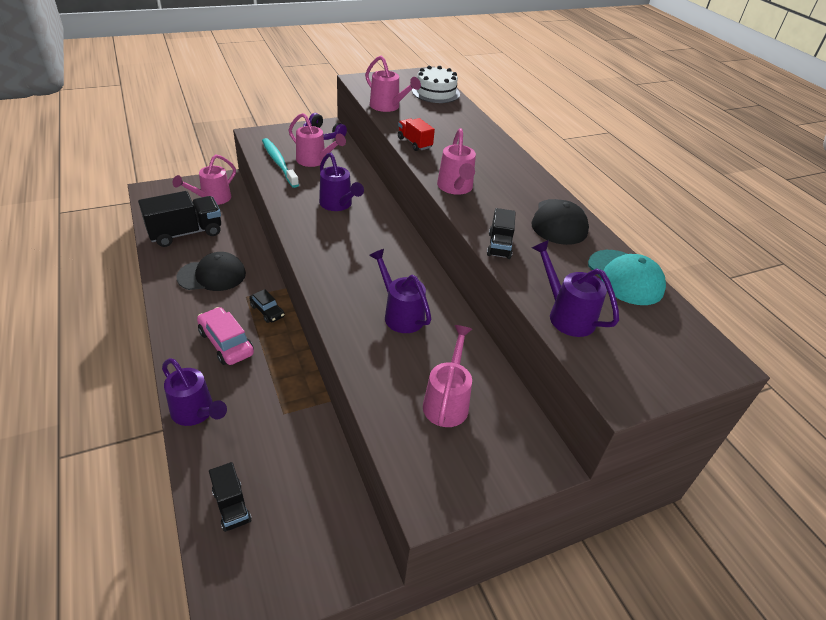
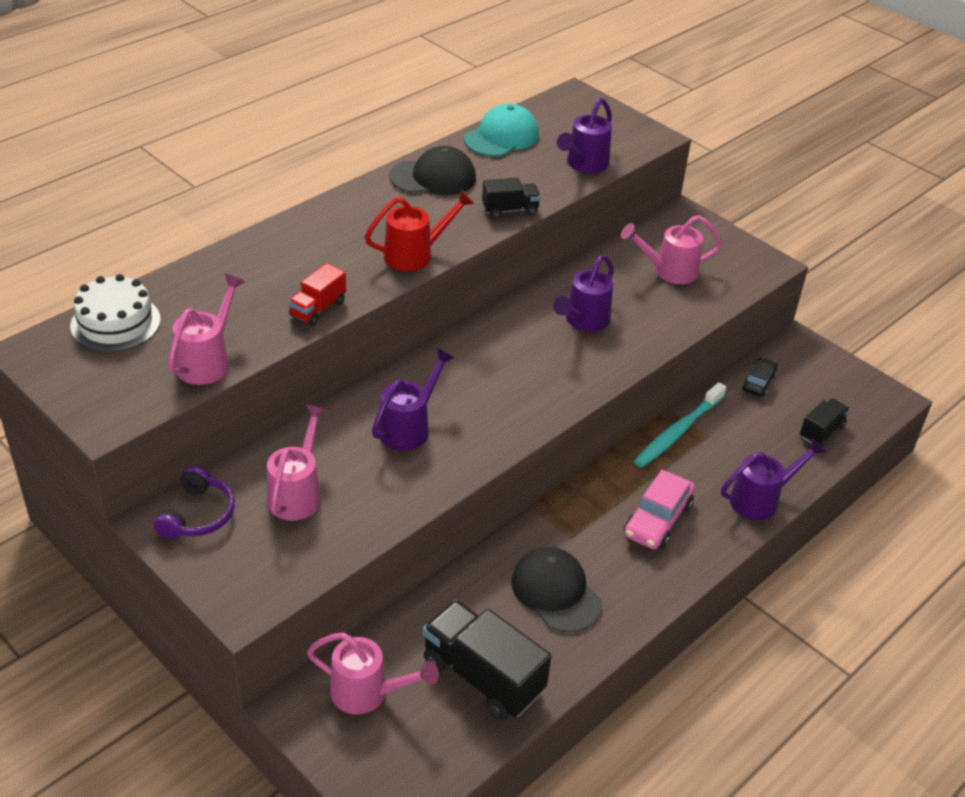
camera: 110 degrees left, 0 degrees up
purple watering can [162,358,227,426] -> purple watering can turned 45 degrees clockwise [721,438,826,520]
black car [249,289,285,323] -> black car moved to [742,357,777,397]
turquoise toothbrush [262,138,299,188] -> turquoise toothbrush moved to [634,382,726,468]
pink watering can [437,128,476,195] -> red watering can [365,190,474,271]

